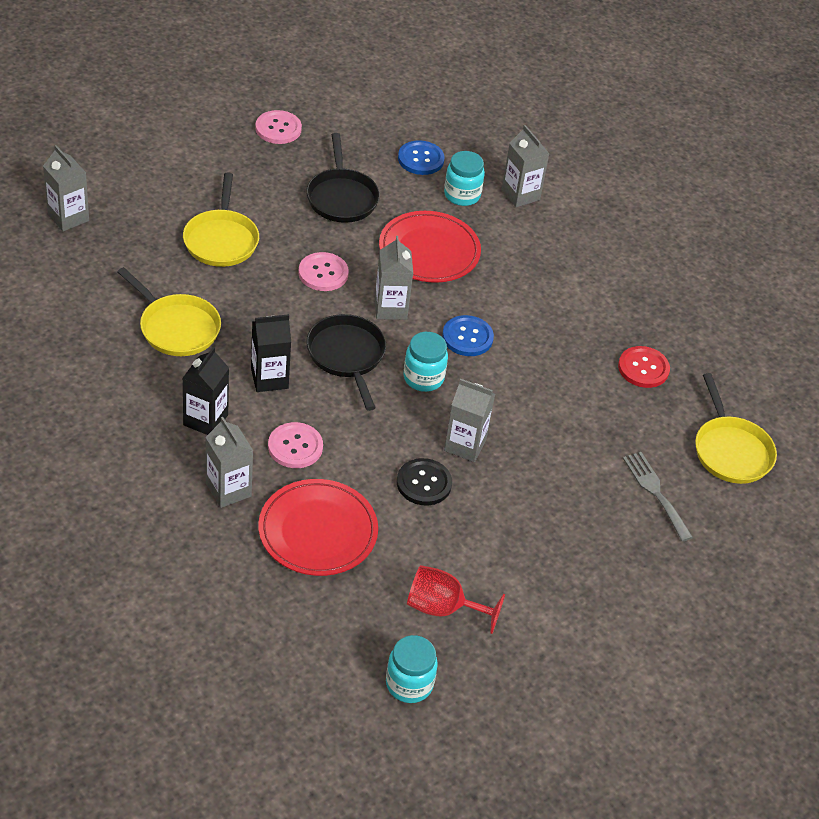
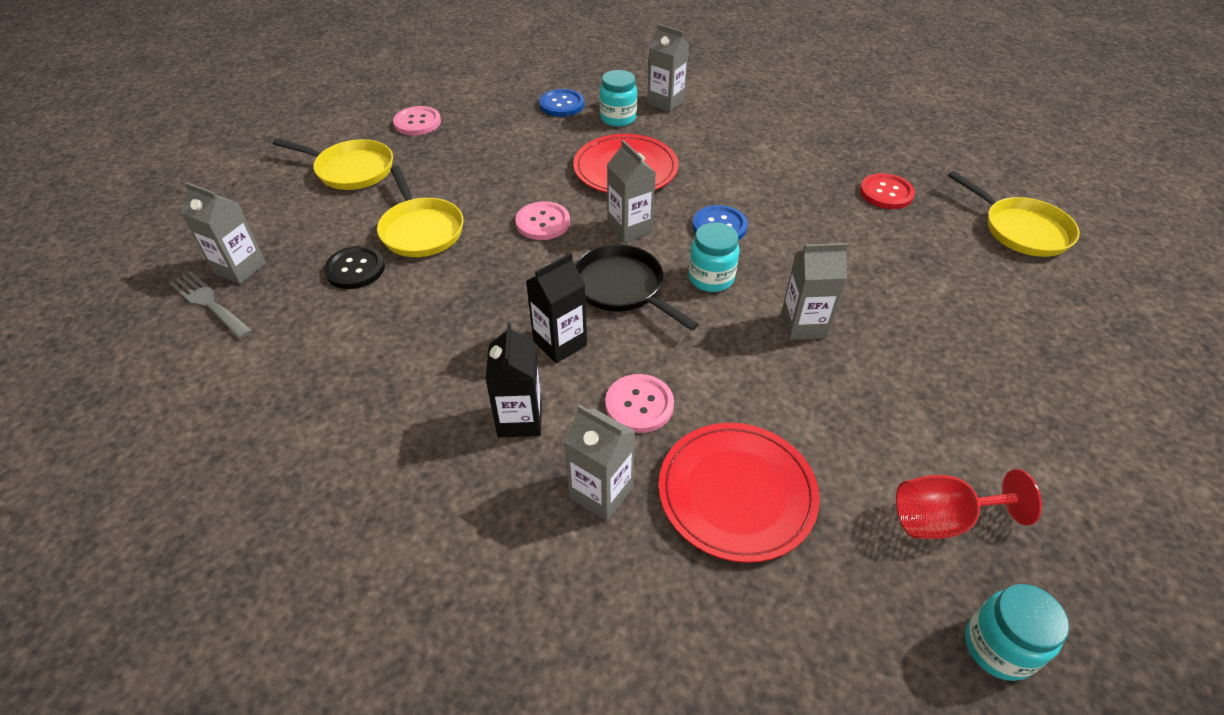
camera: 20 degrees left, 0 degrees up
yellow pan [118,267,221,356] -> yellow pan moved to [273,138,393,190]
black pan [306,133,380,223] -> none
black button [397,458,452,505] -> black button moved to [324,246,385,289]
grey fork [623,452,693,541] -> grey fork moved to [169,271,253,339]

